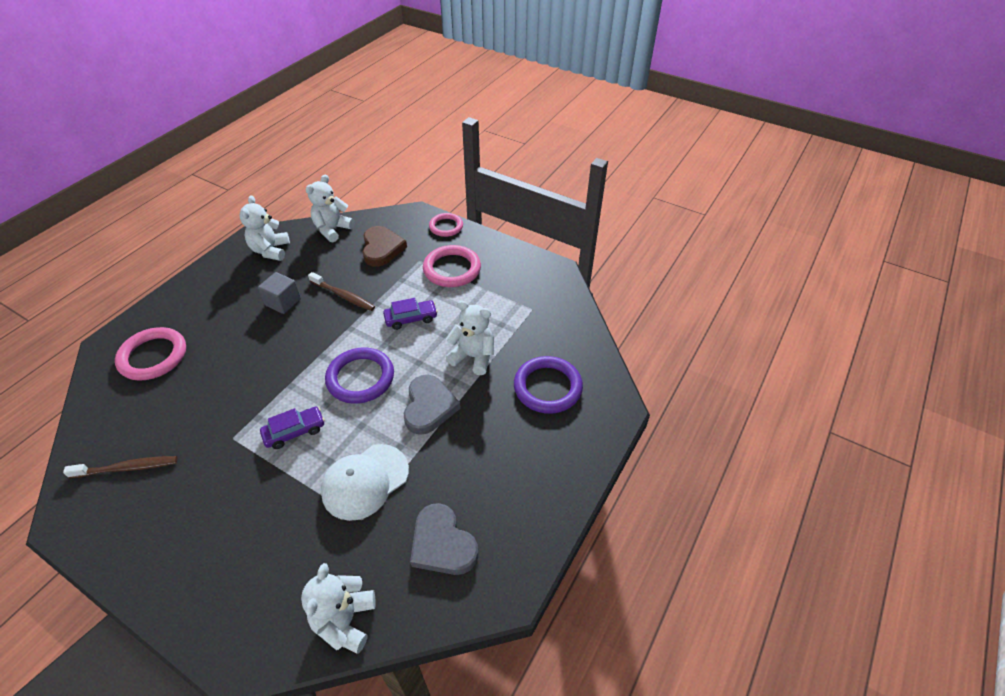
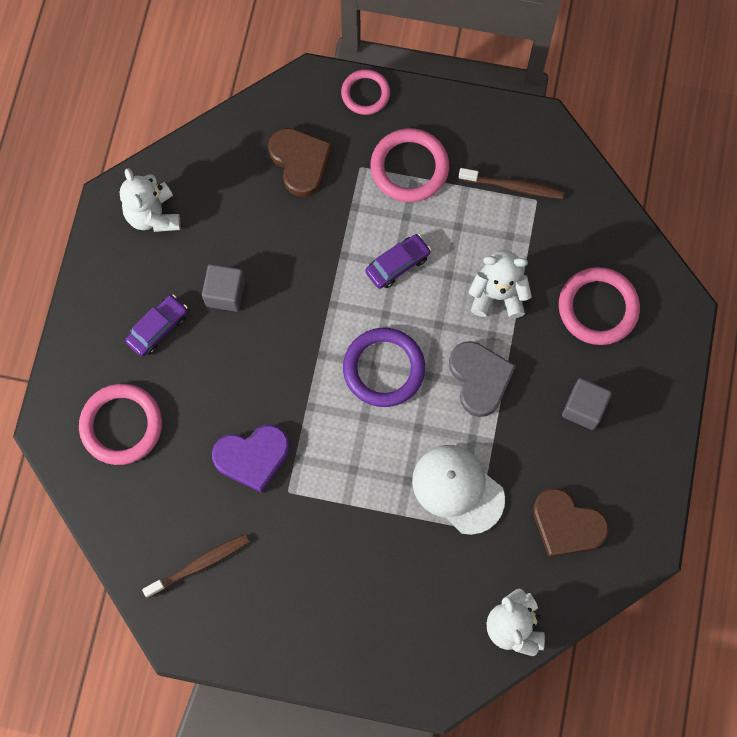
camera: 20 degrees left, 25 degrees up
purple car [260,407,325,449] -> purple car moved to [125,294,188,357]
white teddy bear [306,174,355,242] -> none
brown toothbrush [308,272,375,311] -> brown toothbrush moved to [459,168,564,199]
white cap [321,444,409,521] -> white cap turned 105 degrees clockwise [412,445,505,535]
grey heart [410,503,478,575] -> brown heart [533,488,609,557]
purple ring [514,356,583,414] -> pink ring [559,267,640,345]
none -> purple heart [212,425,289,493]
none -> grey cube [562,378,612,430]

